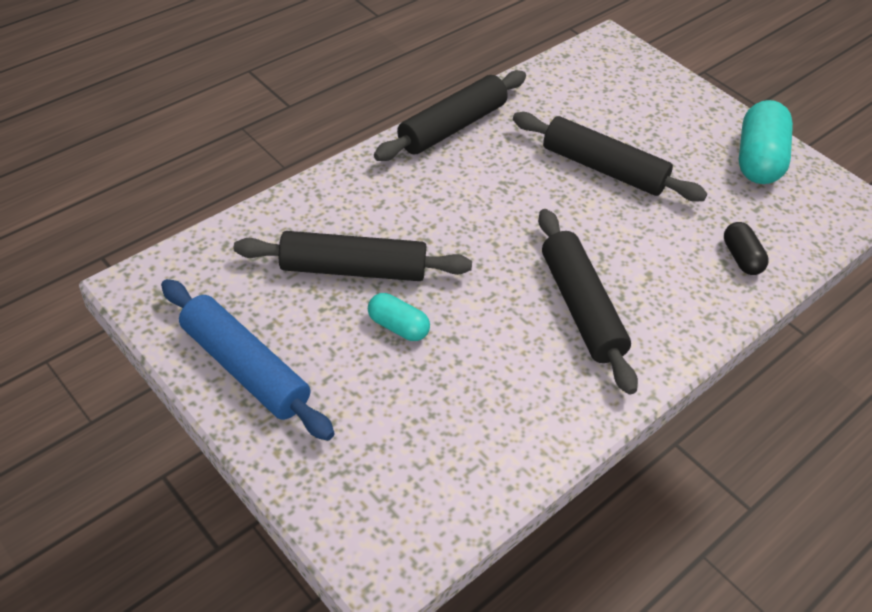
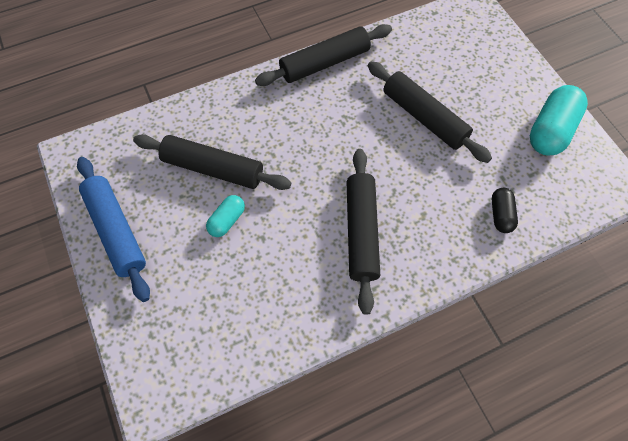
camera: 20 degrees right, 15 degrees up
turquoise capsule [368,293,430,341] -> turquoise capsule turned 75 degrees clockwise [206,195,245,237]

